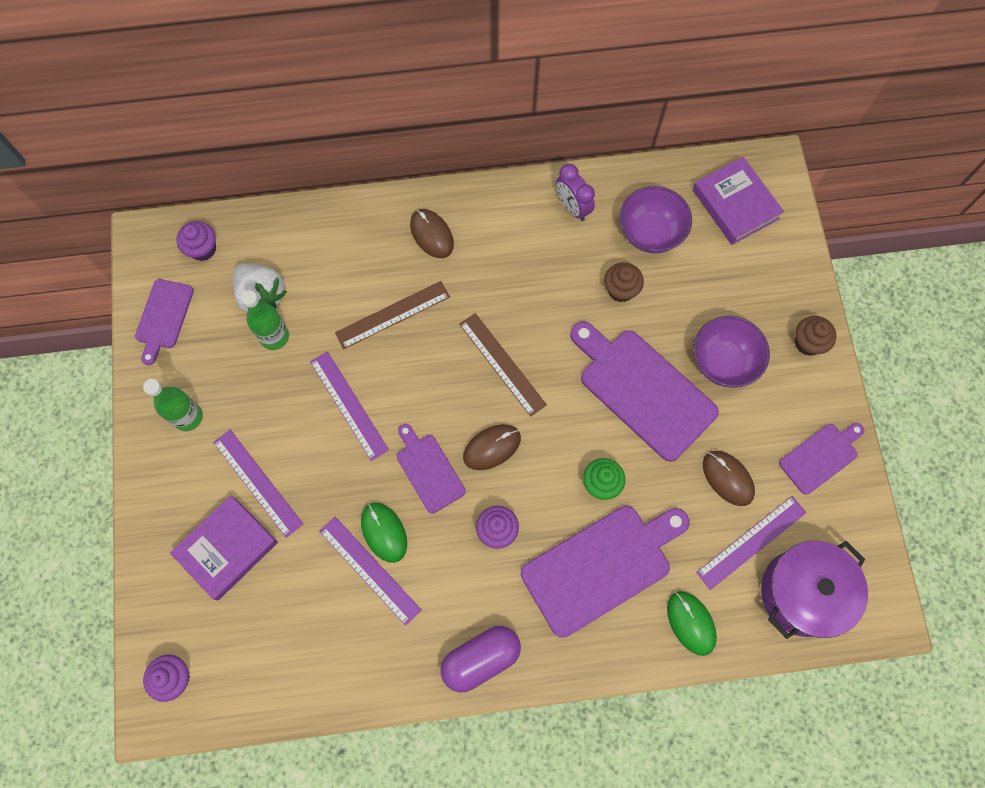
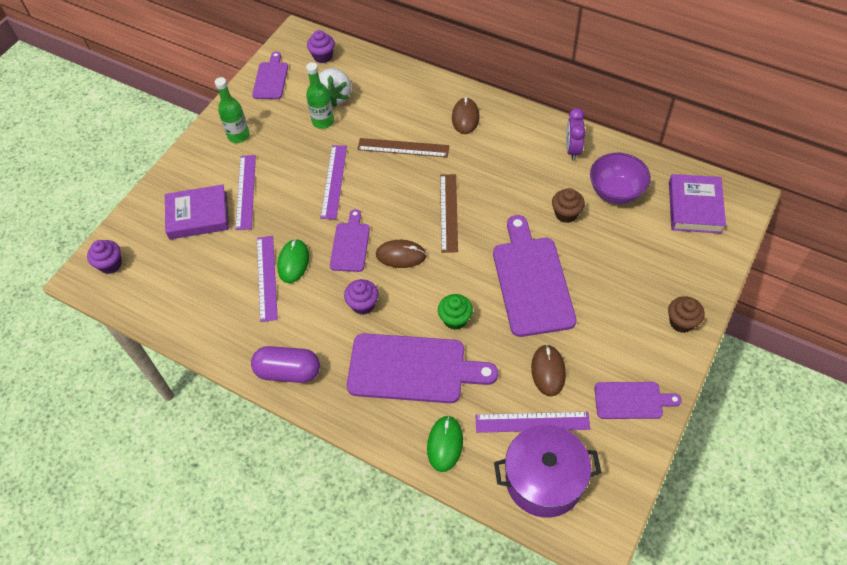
camera: 40 degrees right, 15 degrees down
purple cutting board [135,279,194,365] -> purple cutting board turned 135 degrees clockwise [252,52,288,99]
purple bowl [694,316,770,388] -> none

